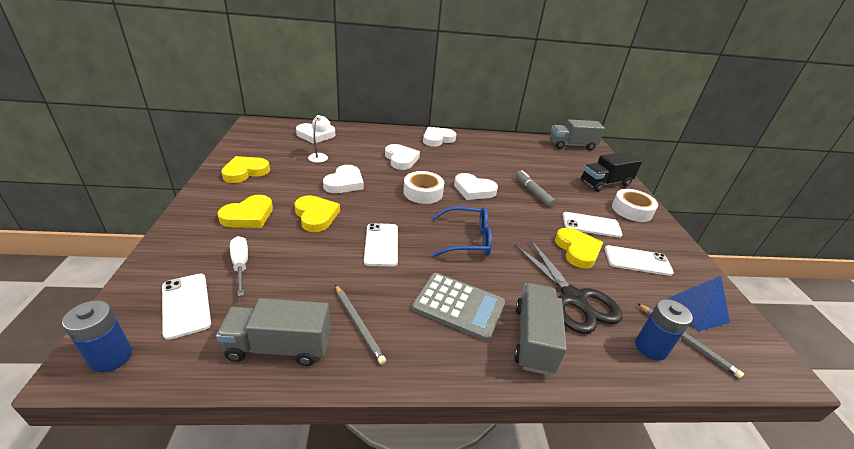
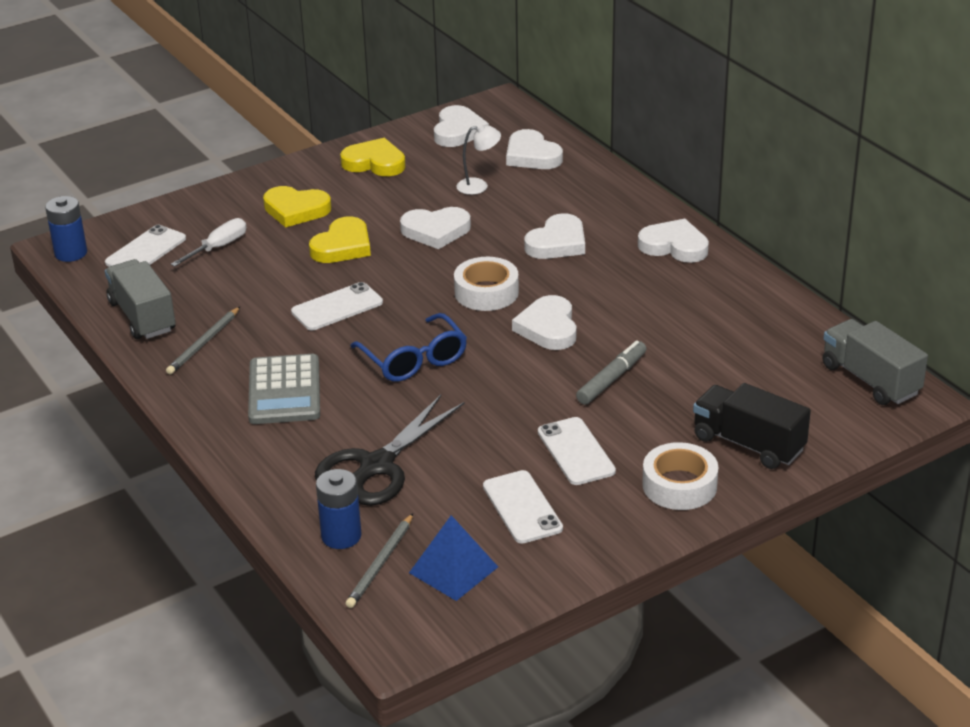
camera: 65 degrees right, 0 degrees up
grey truck [514,283,567,375] -> none
yellow heart [555,227,603,269] -> none
none -> white heart [434,105,489,147]

